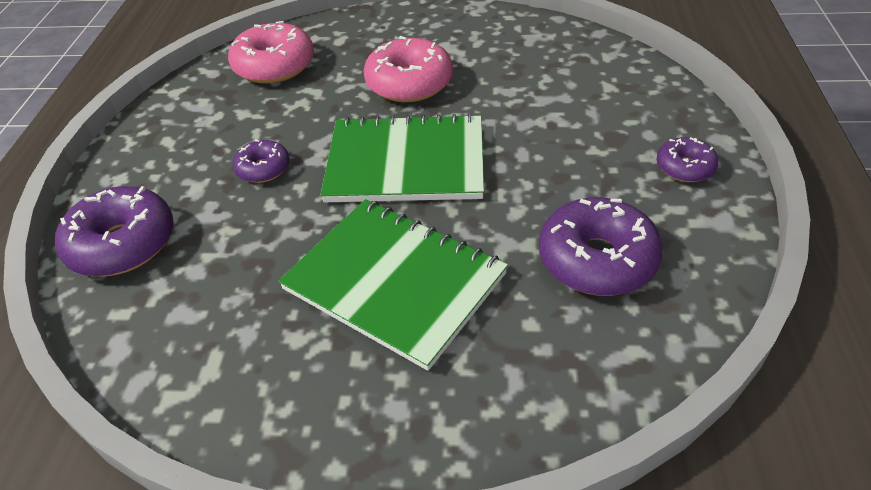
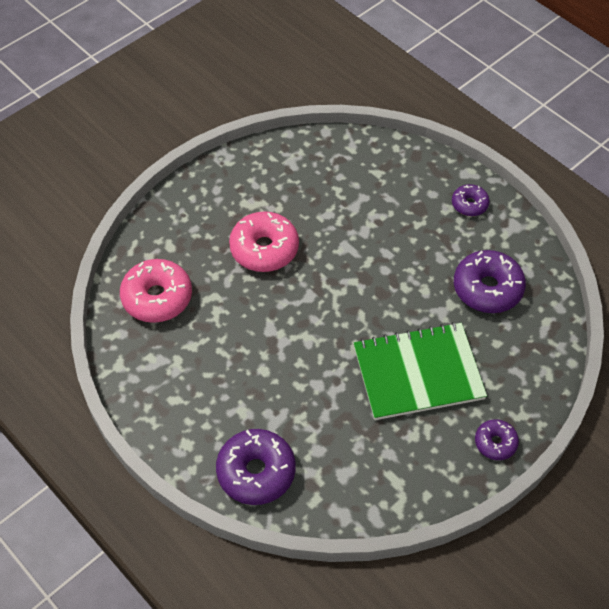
camera: 50 degrees left, 10 degrees up
purple donut [233,139,290,183] -> purple donut moved to [475,419,519,460]
green notebook [320,113,484,202] -> none

